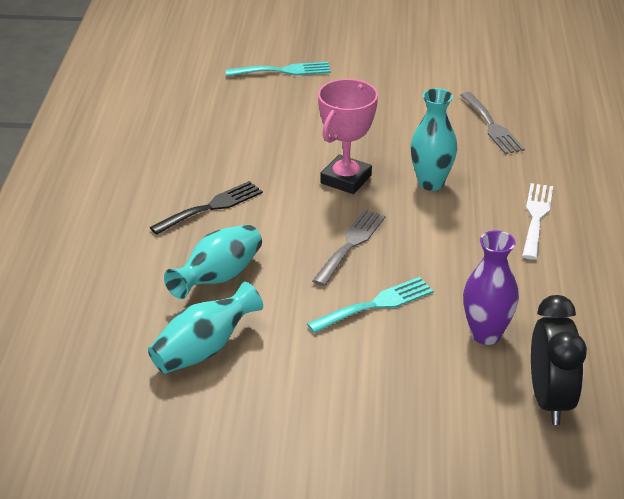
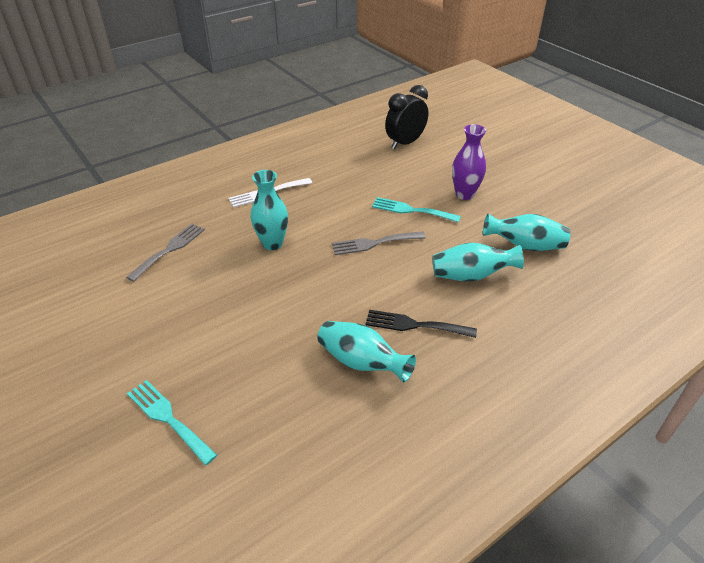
camera: 130 degrees left, 5 degrees up
pink trophy [318,79,378,194] -> none
purple vase [463,230,519,345] -> purple vase moved to [452,124,486,200]
none -> turquoise vase [317,321,416,382]

